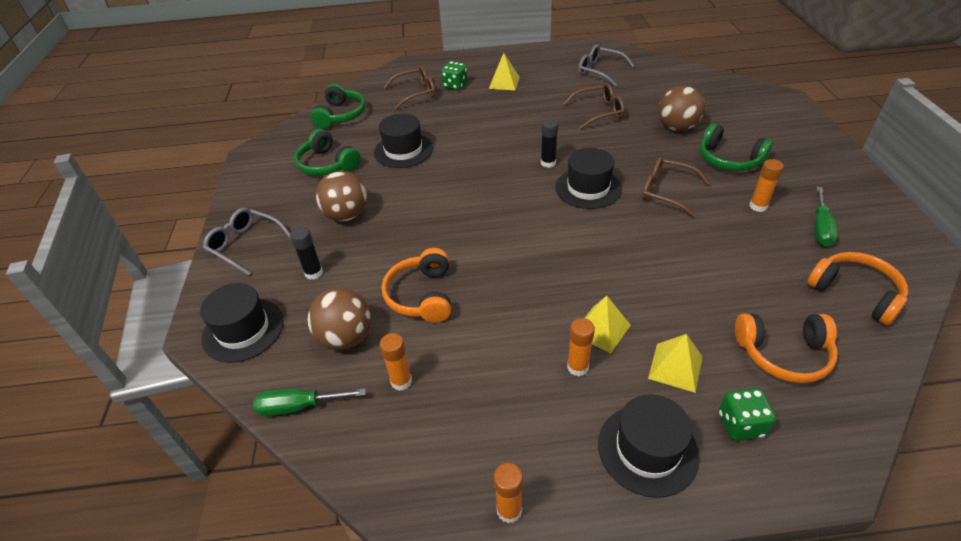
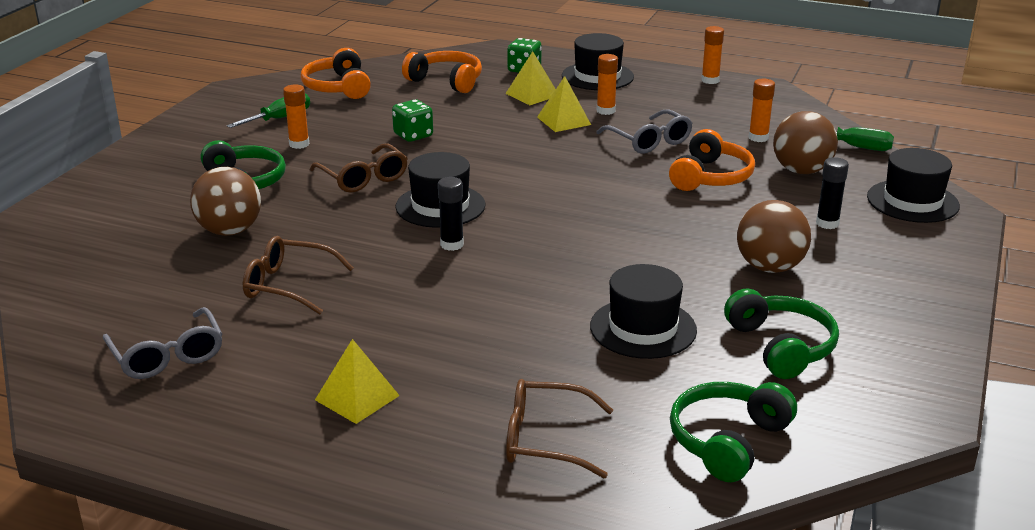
camera: 155 degrees left, 15 degrees down
grey glasses [203,208,291,275] -> grey glasses moved to [596,109,692,154]
green dice [441,61,468,90] -> green dice moved to [392,99,433,142]

